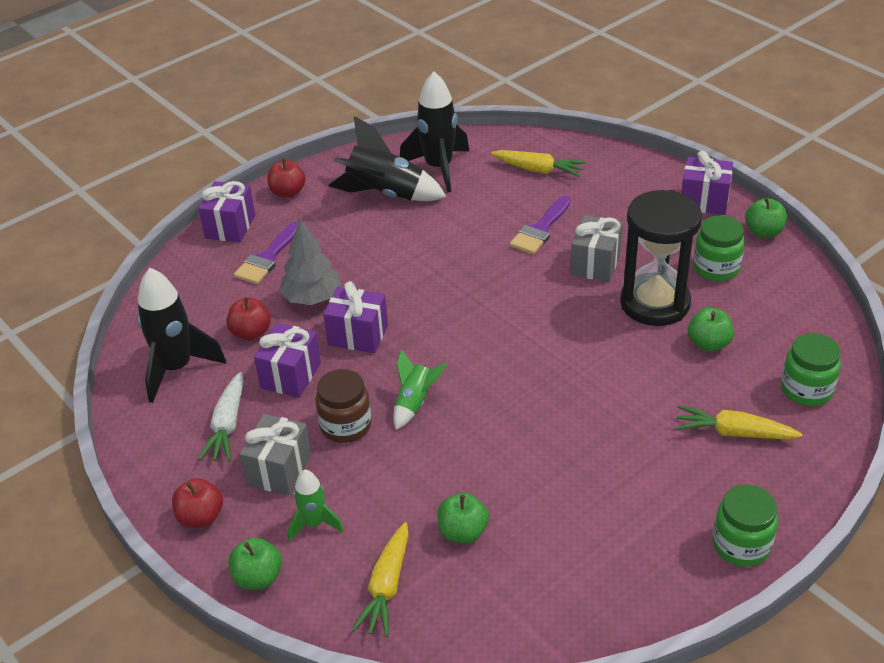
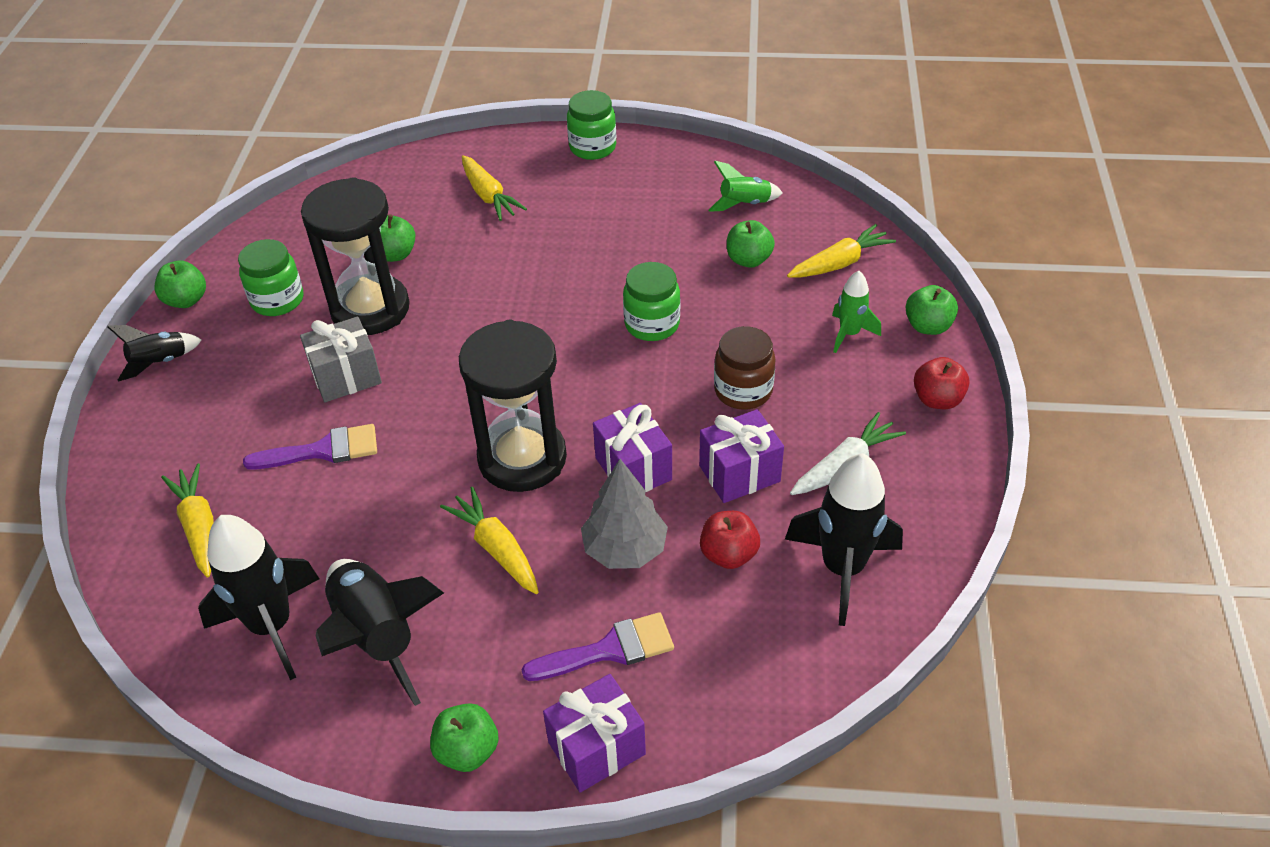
camera: 135 degrees left, 5 degrees up
grey gift [240,414,312,496] -> none
red apple [267,158,306,198] -> green apple [430,703,499,772]
green rocket [393,349,447,430] -> green rocket moved to [708,161,783,212]
purple gift [682,151,733,215] -> black rocket [107,325,202,382]
green jar [781,333,841,406] -> green jar moved to [623,262,680,341]
none -> yellow carrot [440,487,539,594]
none -> black hourglass [459,320,567,492]

